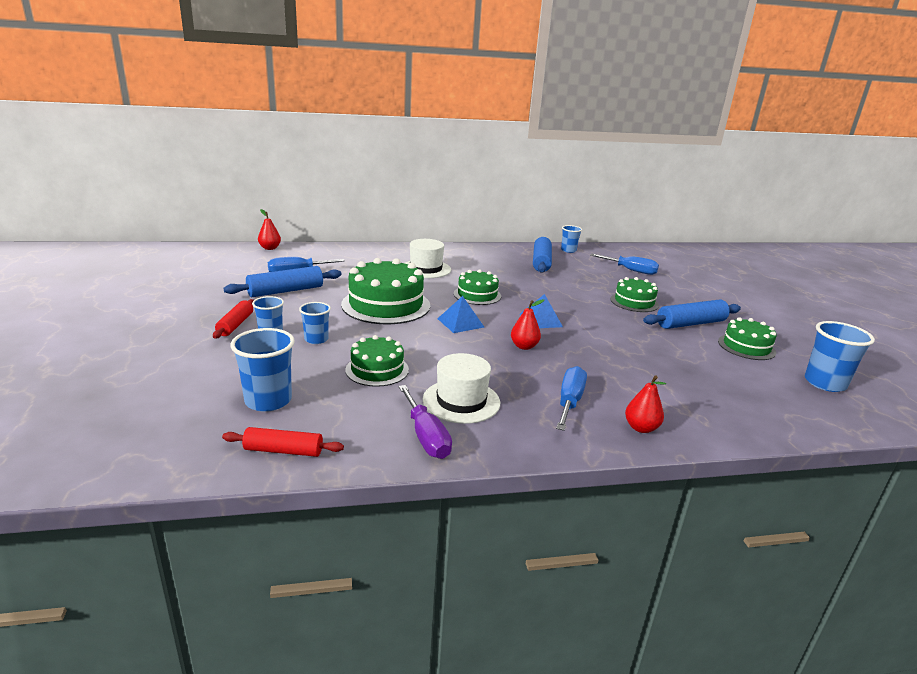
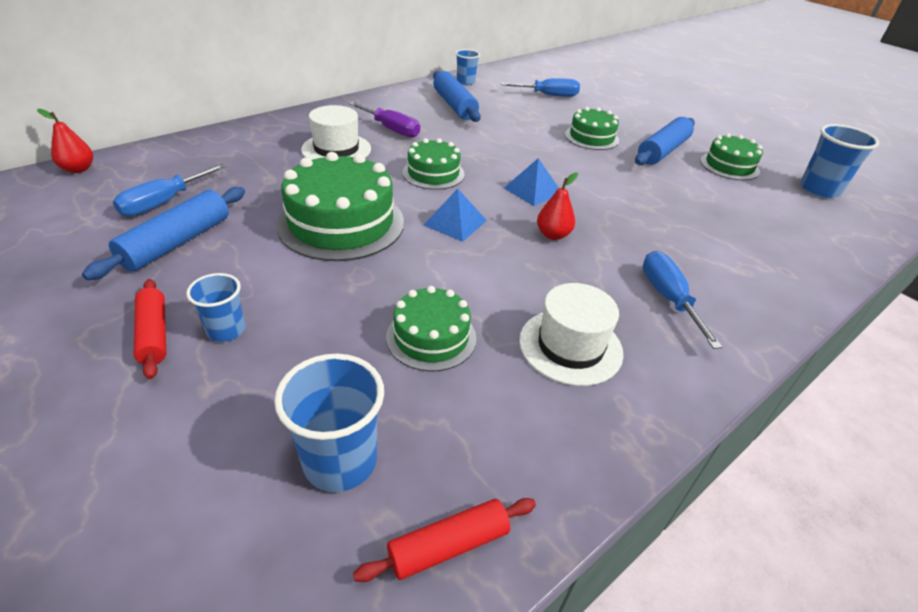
camera: 30 degrees left, 15 degrees up
blue cup [299,302,331,344] -> none
purple screwdriver [399,385,452,459] -> purple screwdriver moved to [349,102,420,138]
red pear [625,375,666,433] -> none

